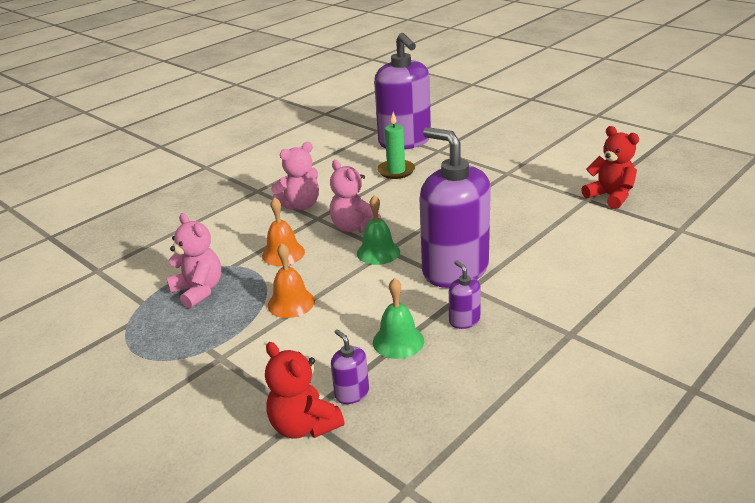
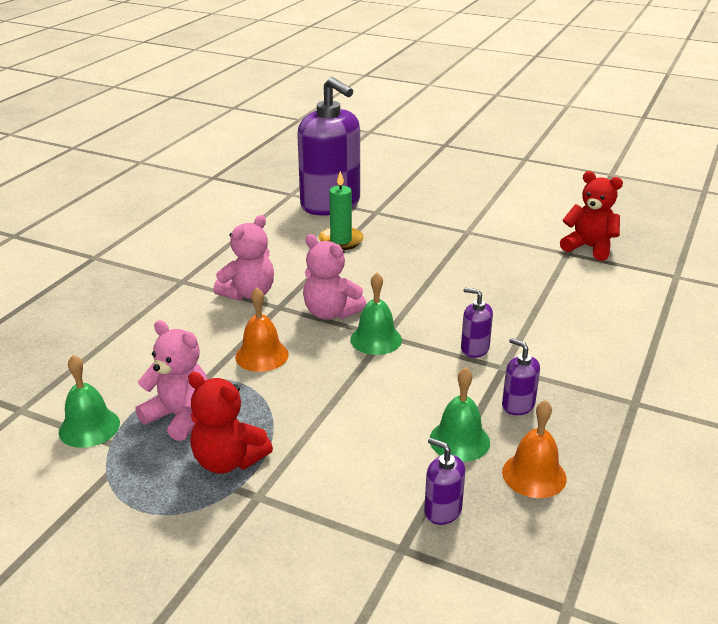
camera: 20 degrees left, 0 degrees up
red teddy bear [265,342,344,439] -> red teddy bear moved to [188,372,273,474]
orange bell [268,243,315,318] -> orange bell moved to [502,400,567,498]
purple soap dispenser [419,127,491,288] -> purple soap dispenser [461,288,493,358], size x0.40
none -> green bell [59,355,120,448]

